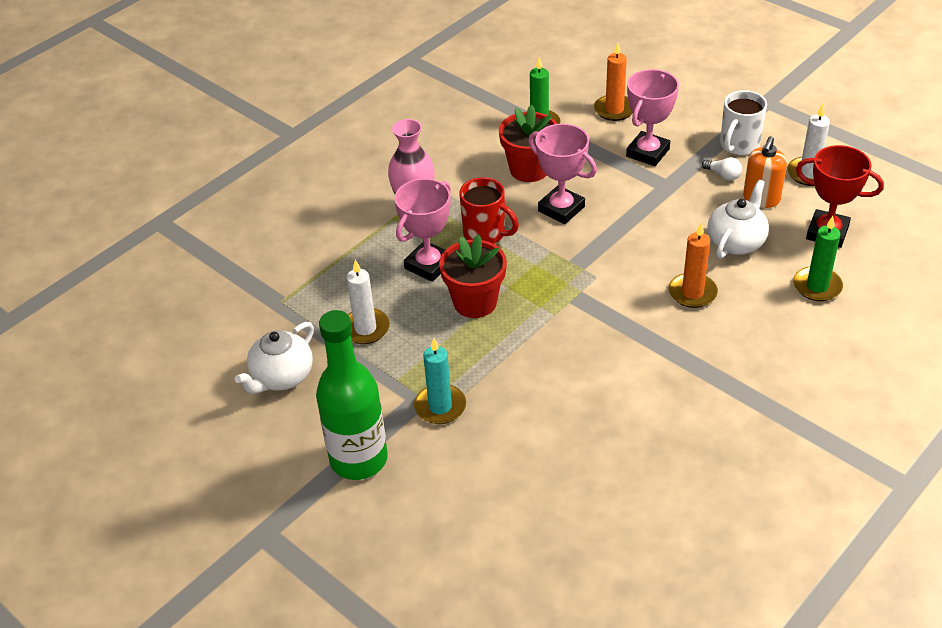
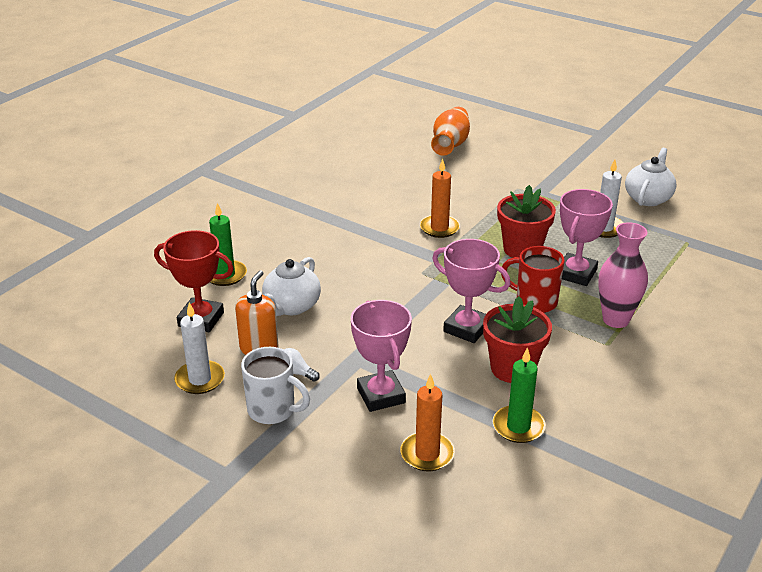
camera: 170 degrees right, 10 degrees down
green bottle [316,310,388,480] -> none
turquoise candle [414,338,466,424] -> none
pink trophy [626,69,679,166] -> pink trophy turned 45 degrees counterclockwise [351,300,412,412]
orange candle [669,223,718,308] -> orange candle moved to [420,159,460,238]
white mug [720,90,767,155] -> white mug turned 90 degrees clockwise [241,347,310,424]
none -> orange vase [431,107,470,156]

